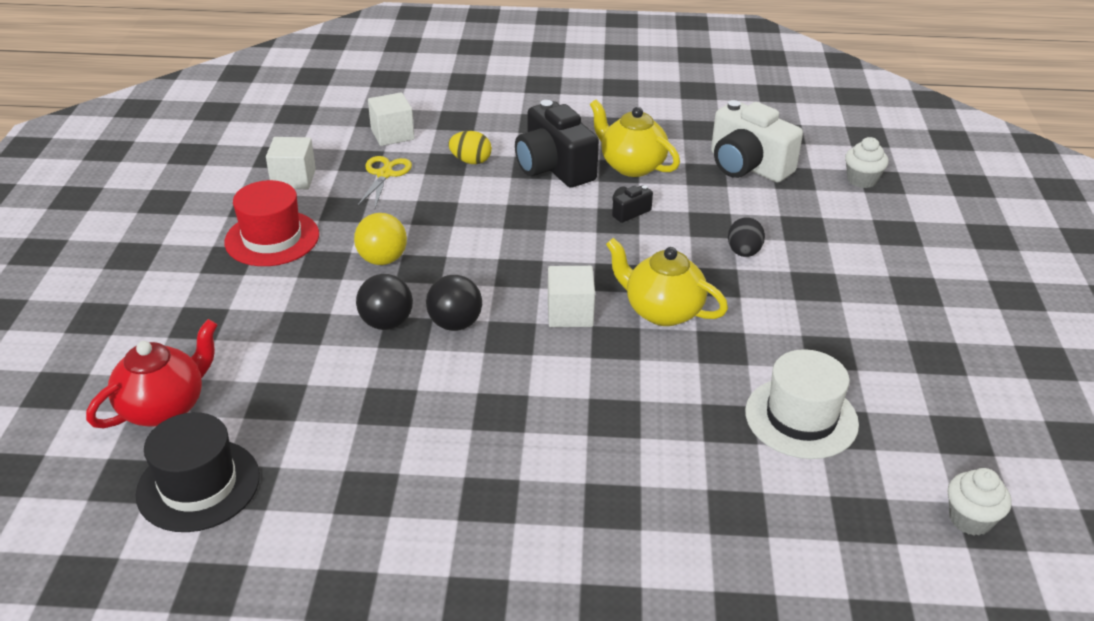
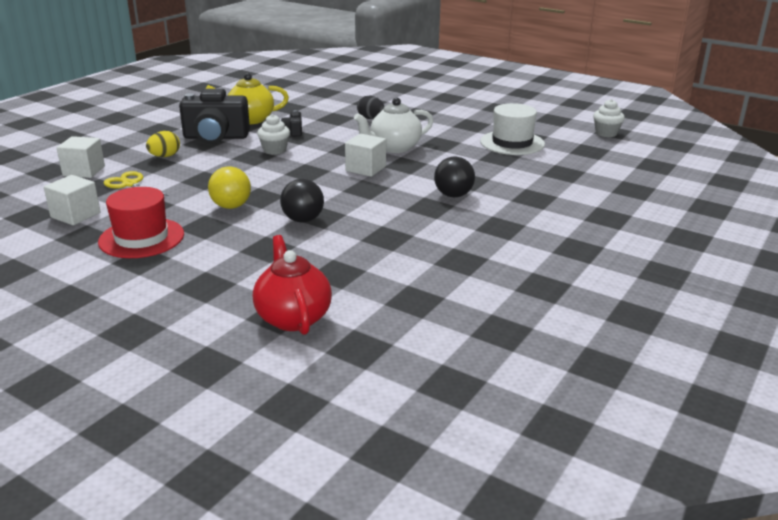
camera: 60 degrees left, 10 degrees down
black hat [135,412,260,532] -> none
black ball [426,275,482,331] -> black ball moved to [434,157,475,197]
yellow teapot [606,238,728,326] -> white teapot [354,98,433,153]
white camera [711,100,803,183] -> none
white cupcake [845,137,889,188] -> white cupcake moved to [257,114,290,155]

